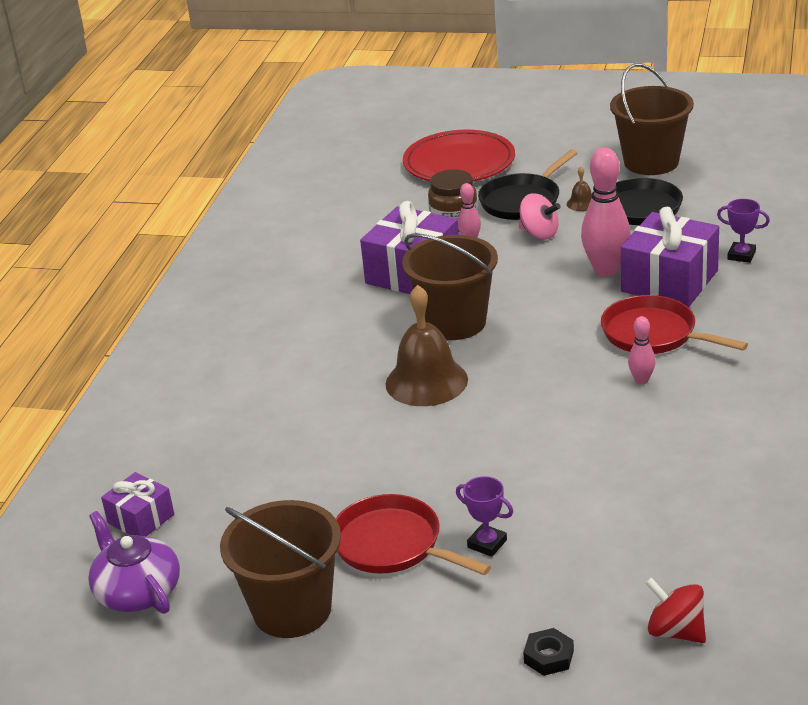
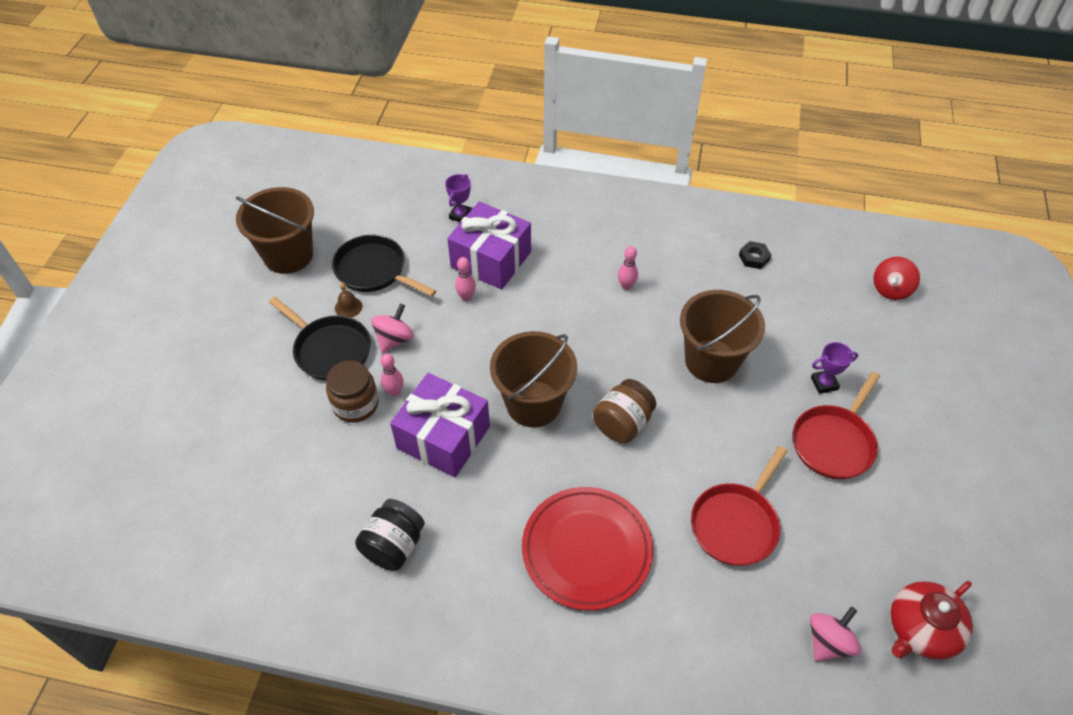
camera: 95 degrees left, 20 degrees up
purple teapot [88,511,180,614] -> red teapot [890,581,973,660]
purple gift [101,472,174,537] -> pink spinning top [810,607,861,661]
brown bucket [220,500,341,638] -> brown bucket moved to [680,290,765,383]
brown bell [386,285,468,406] -> brown jar [593,379,656,443]
red plate [403,130,515,181] -> red plate moved to [522,487,653,610]
purple trophy [456,476,513,557] -> purple trophy turned 45 degrees clockwise [811,342,858,394]
black nut [523,628,574,676] -> black nut moved to [739,241,771,269]
pink bowling pin [581,148,630,276] -> pink bowling pin [455,257,476,301], size x0.50
red pan [601,295,748,354] -> red pan moved to [691,446,787,566]
none -> black jar [355,499,425,571]

